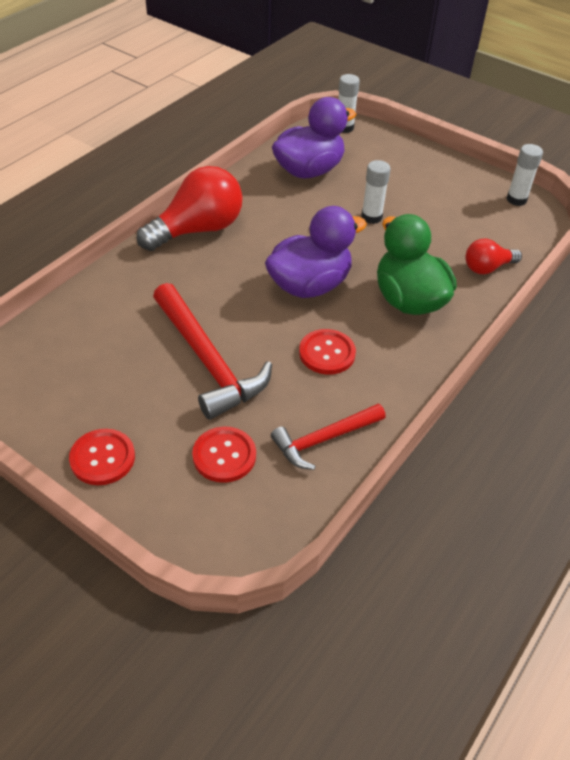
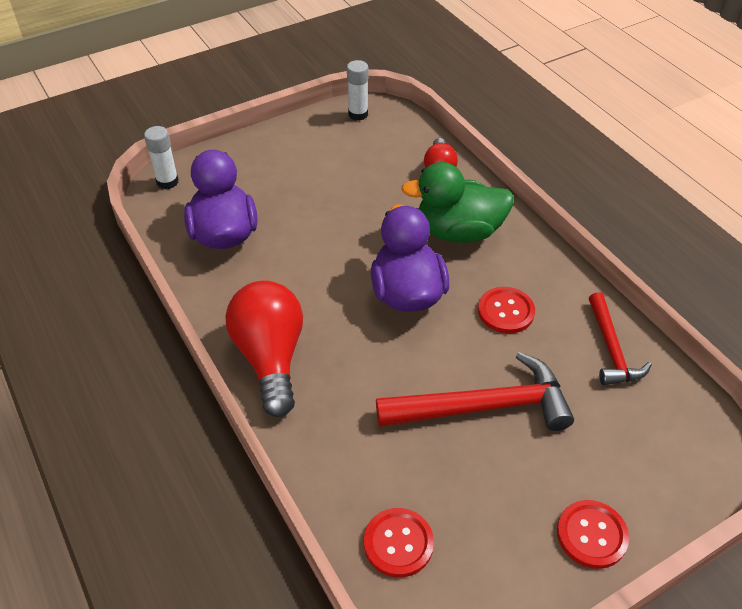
camera: 65 degrees left, 0 degrees up
red button [192,426,256,483] -> red button moved to [364,508,434,577]
white glue stick [361,160,391,224] -> none

